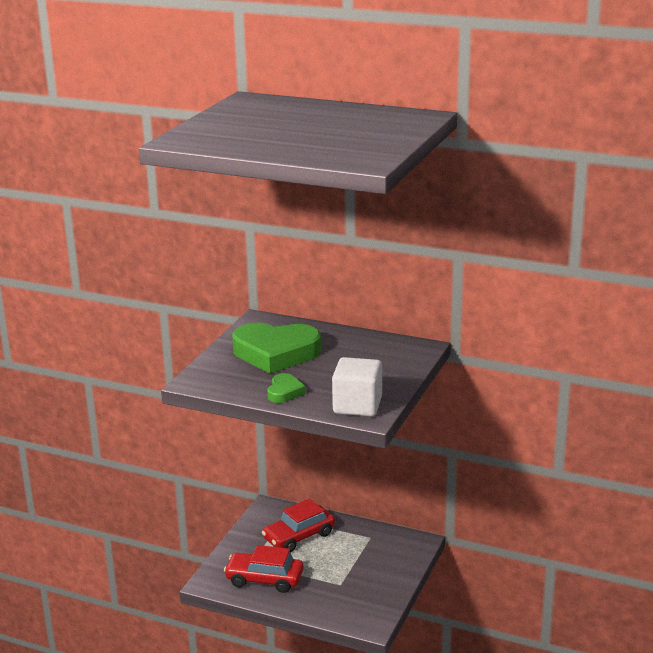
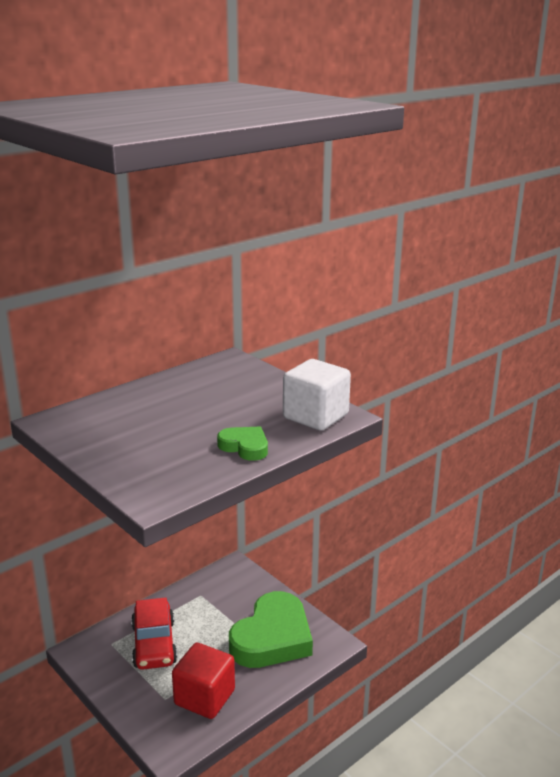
camera: 65 degrees left, 0 degrees up
red car [224,545,304,593] -> red cube [172,643,235,719]
green heart [232,323,321,374] -> green heart moved to [229,591,313,668]

